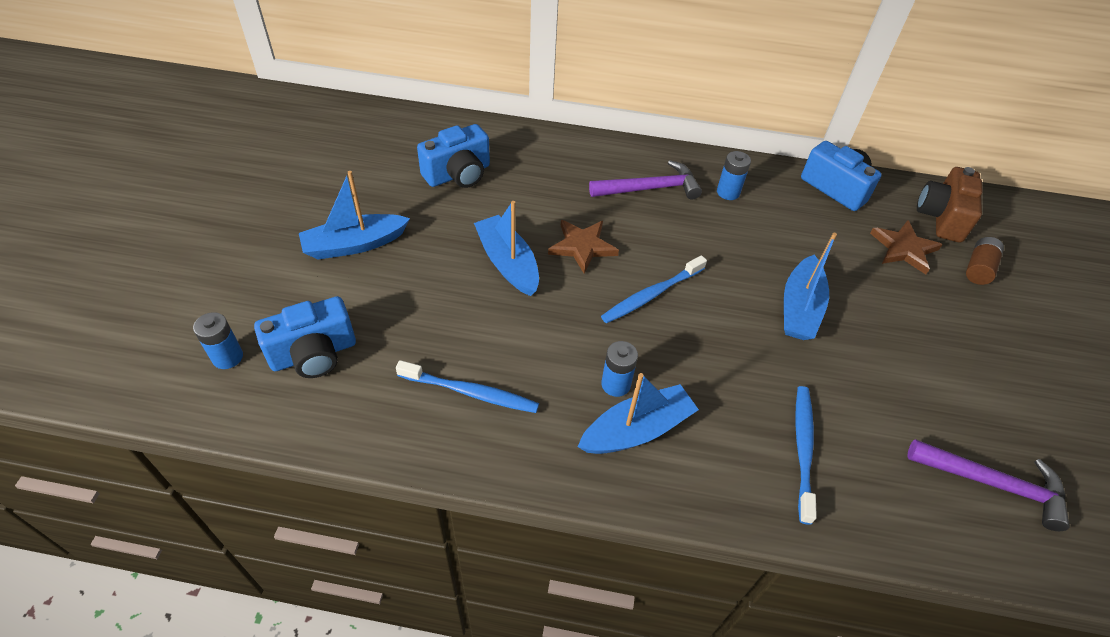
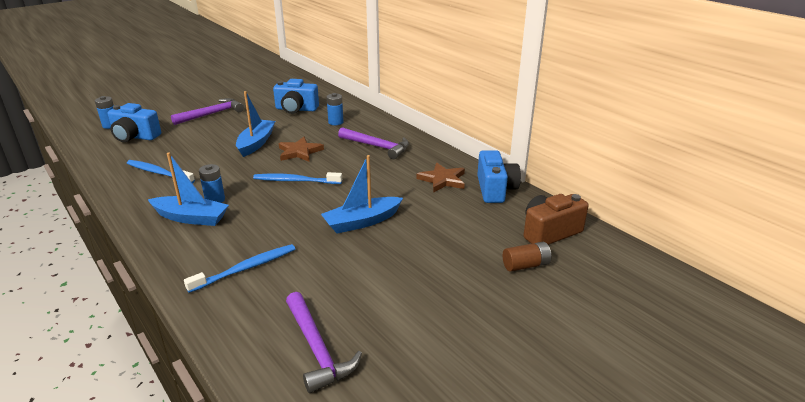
camera: 45 degrees right, 20 degrees down
blue boat [299,171,410,260] -> purple hammer [171,98,244,125]
blue toothbrush [396,360,539,413] -> blue toothbrush turned 150 degrees clockwise [127,160,195,184]
blue battery [717,151,751,200] -> blue battery moved to [327,93,344,125]
brown star [870,220,943,275] -> brown star moved to [417,163,465,193]

